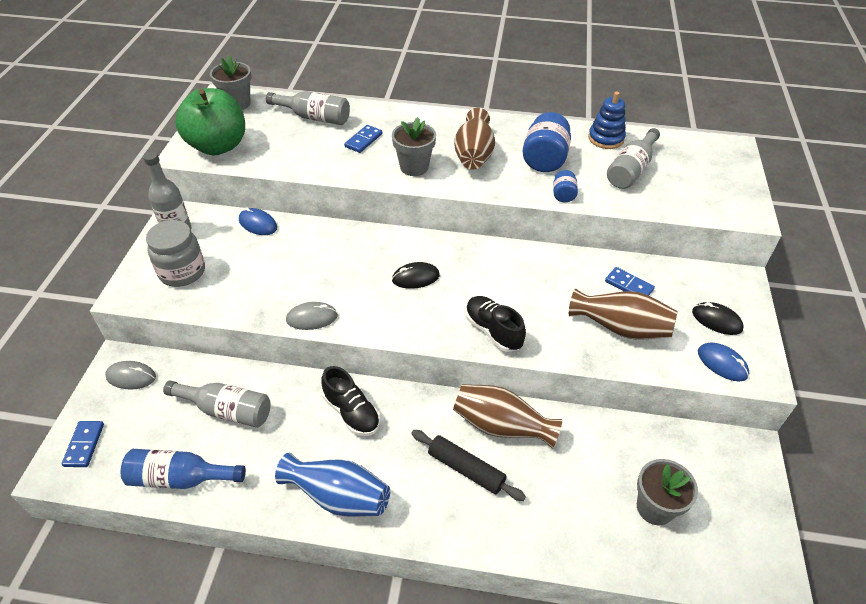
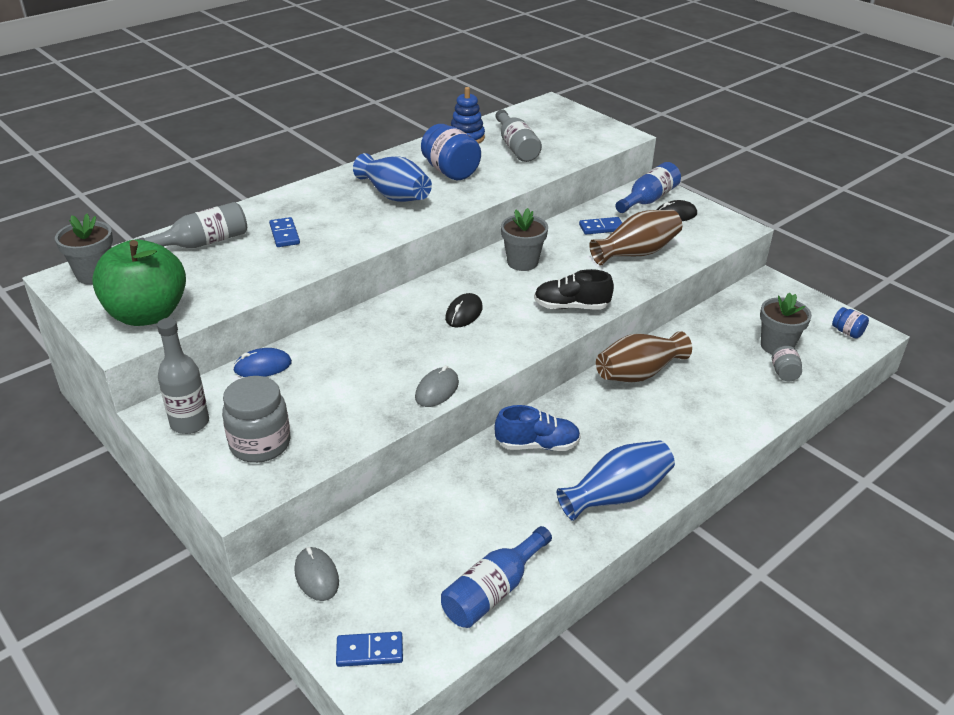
camera: 50 degrees left, 10 degrees down
blue domino [62,421,104,467] -> blue domino turned 45 degrees counterclockwise [336,632,403,667]
grey mouse [105,361,156,390] -> grey mouse turned 75 degrees counterclockwise [294,547,339,601]
grey bottle [163,381,271,428] -> none
black shoe [321,366,380,436] -> blue shoe [494,405,581,451]
grey flower pot [392,117,436,176] -> grey flower pot moved to [501,208,548,271]
black rolling pin [411,430,526,501] -> none
brown vase [454,108,495,170] -> blue vase [353,153,432,202]
blue jar [553,170,578,202] -> blue jar moved to [832,307,869,339]
blue mouse [698,342,749,381] -> none
none -> blue bottle [615,162,681,213]
none -> grey jar [772,346,802,381]

